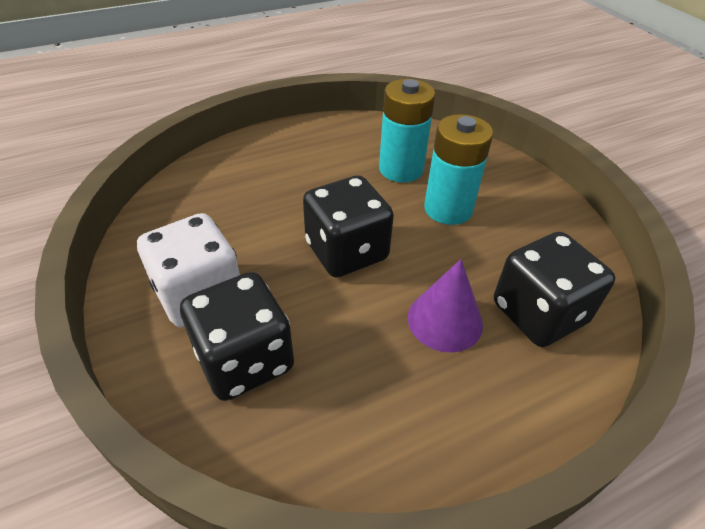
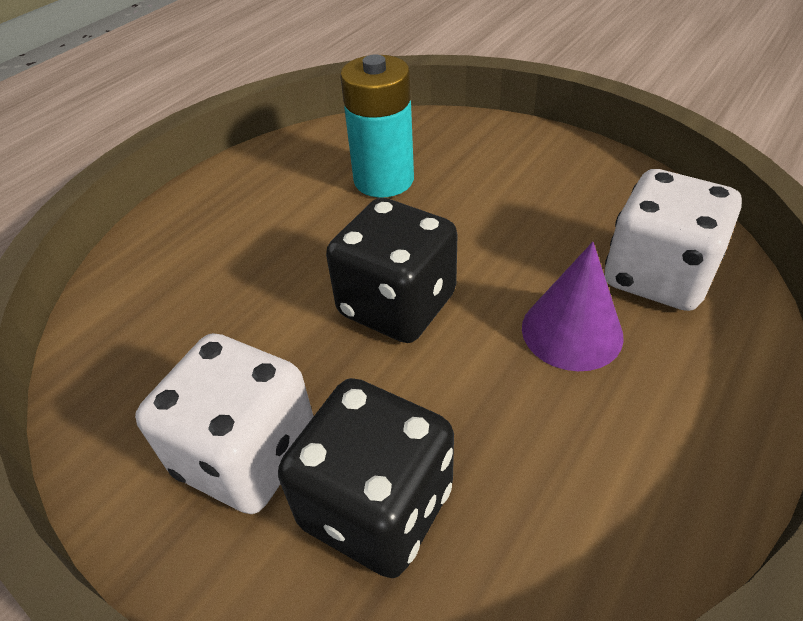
camera: 25 degrees left, 0 degrees up
turquoise battery [424,114,493,225] -> none
black dice [494,232,615,347] -> white dice [605,169,742,311]

